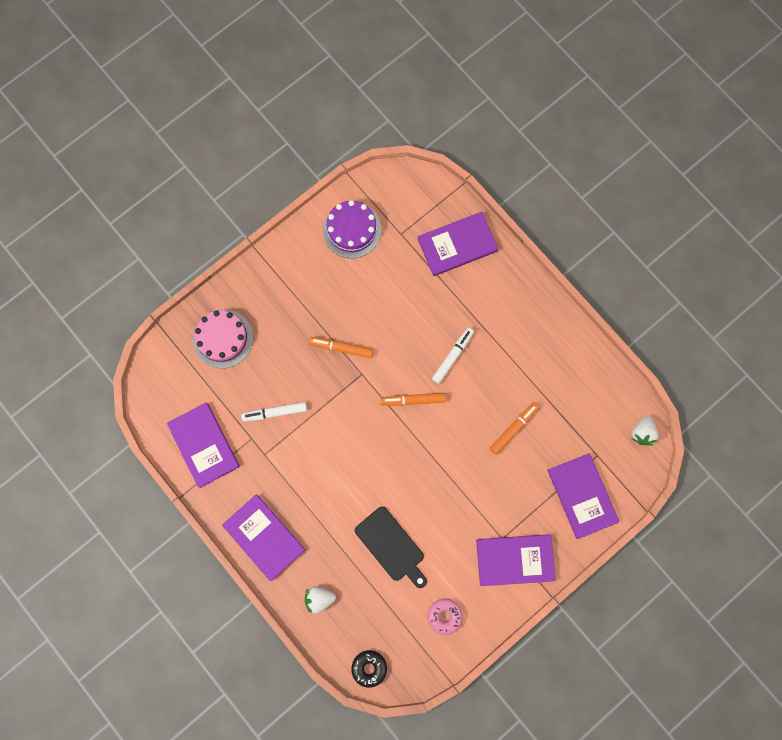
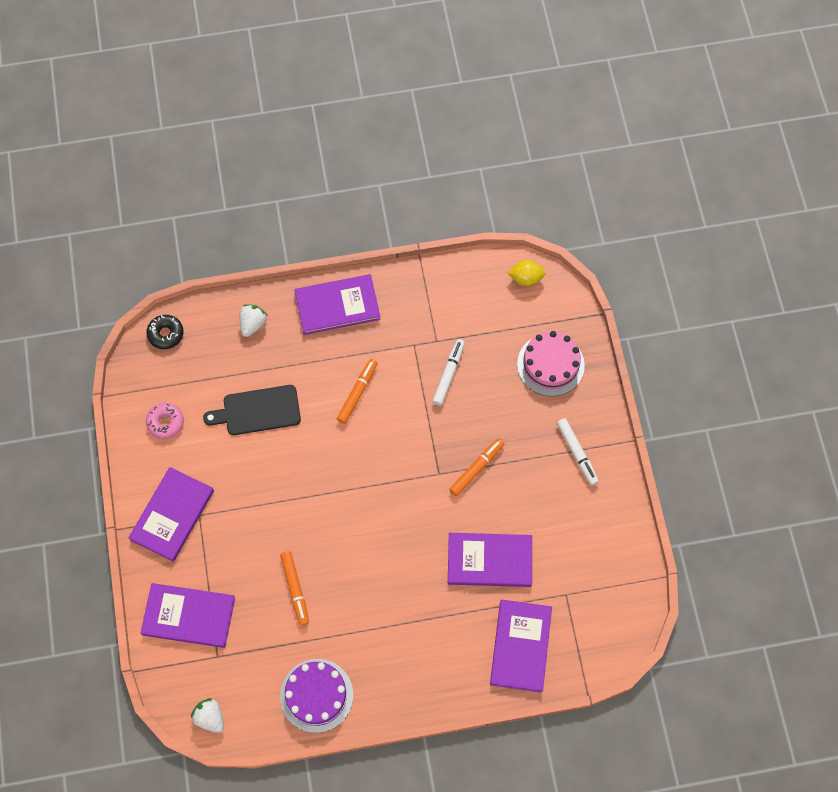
camera: 120 degrees right, 10 degrees down
purple book [167,403,240,488] -> purple book moved to [448,533,532,587]
purple cake [323,200,382,258] -> purple cake moved to [280,659,353,733]
orange marker [381,393,446,406] -> orange marker moved to [337,359,378,424]
white marker [432,328,474,384] -> white marker moved to [557,418,599,485]
none -> yellow lemon [508,260,546,286]

